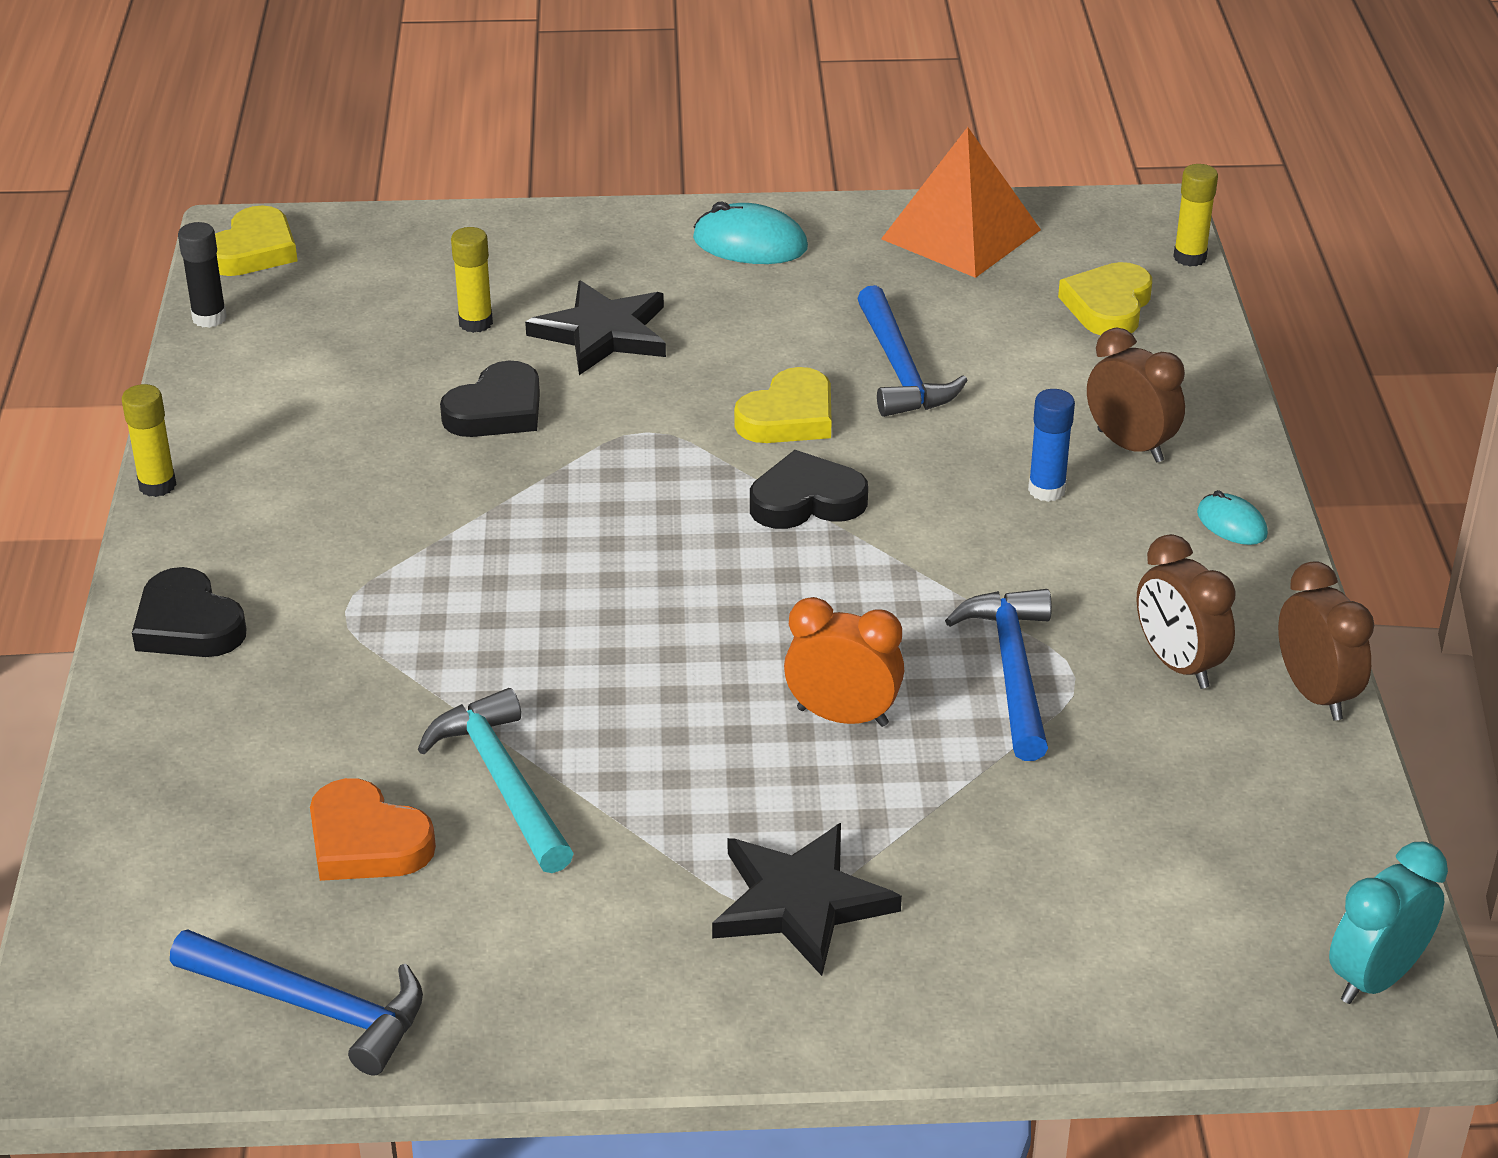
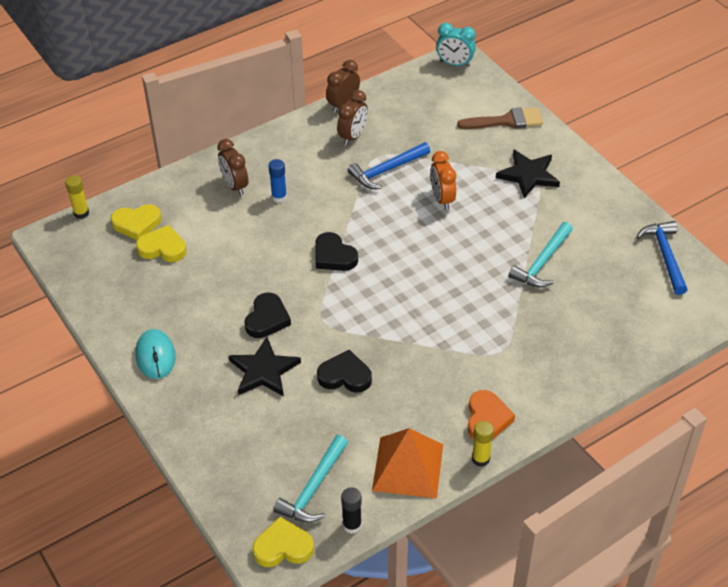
camera: 120 degrees left, 10 degrees up
black heart [132,567,246,657] -> black heart moved to [244,292,291,338]
orange heart [310,778,436,881] -> orange heart moved to [468,390,515,439]
yellow glue stick [451,227,493,333] -> none
yellow heart [734,367,832,443] -> yellow heart moved to [136,225,187,262]
blue hammer [857,285,968,417] -> none
orange pyramid [881,127,1041,278] -> orange pyramid moved to [372,428,443,498]
brown clock [1087,328,1185,462] -> brown clock turned 45 degrees counterclockwise [217,139,248,196]
turquoise mouse [1197,490,1268,545] -> none
none -> turquoise hammer [273,435,348,523]
none -> brown brush [457,107,543,129]

